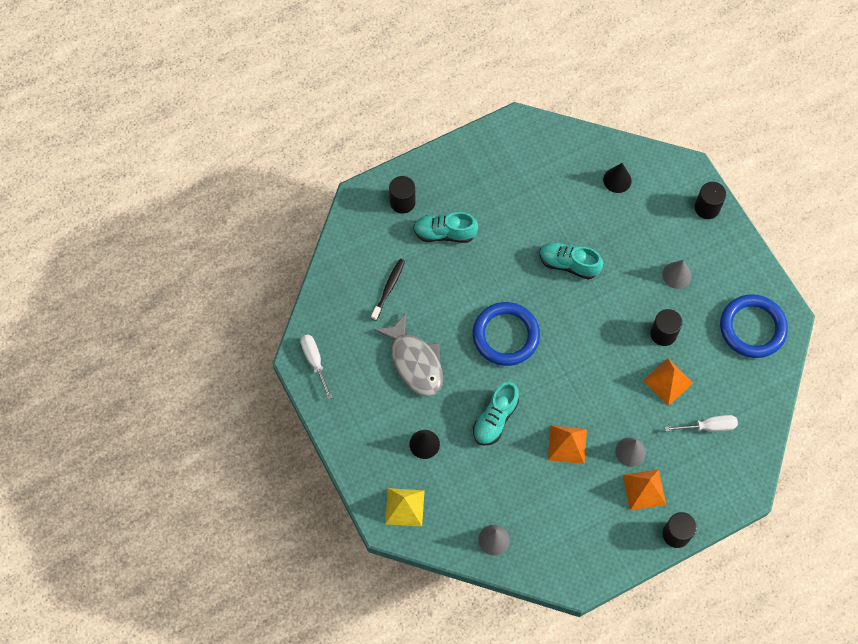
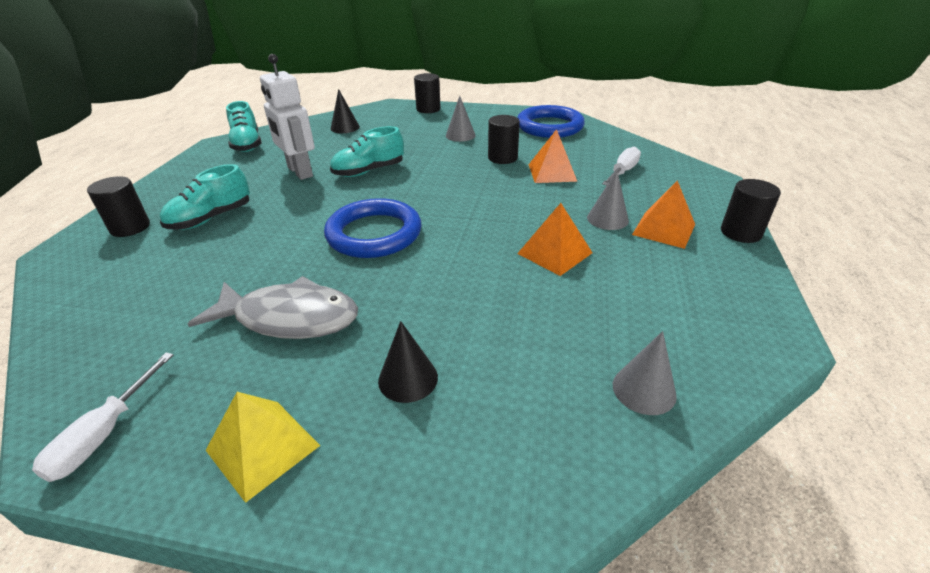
camera: 50 degrees left, 30 degrees down
white screwdriver [300,334,332,400] -> white screwdriver turned 90 degrees counterclockwise [32,352,173,482]
black toothbrush [371,259,405,321] -> none
yellow pyramid [385,488,425,527] -> yellow pyramid moved to [206,392,320,503]
turquoise shoe [473,382,519,446] -> turquoise shoe moved to [226,101,261,152]
none -> white robot [260,54,315,180]

